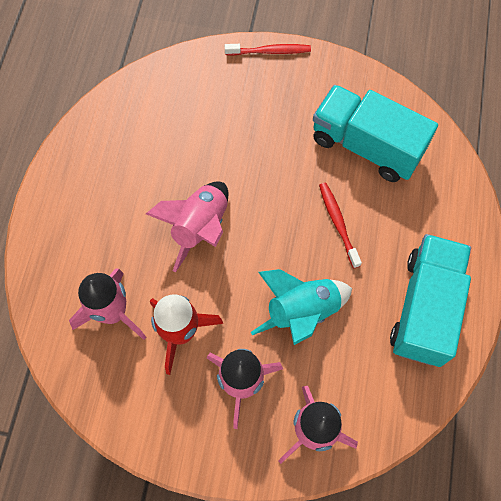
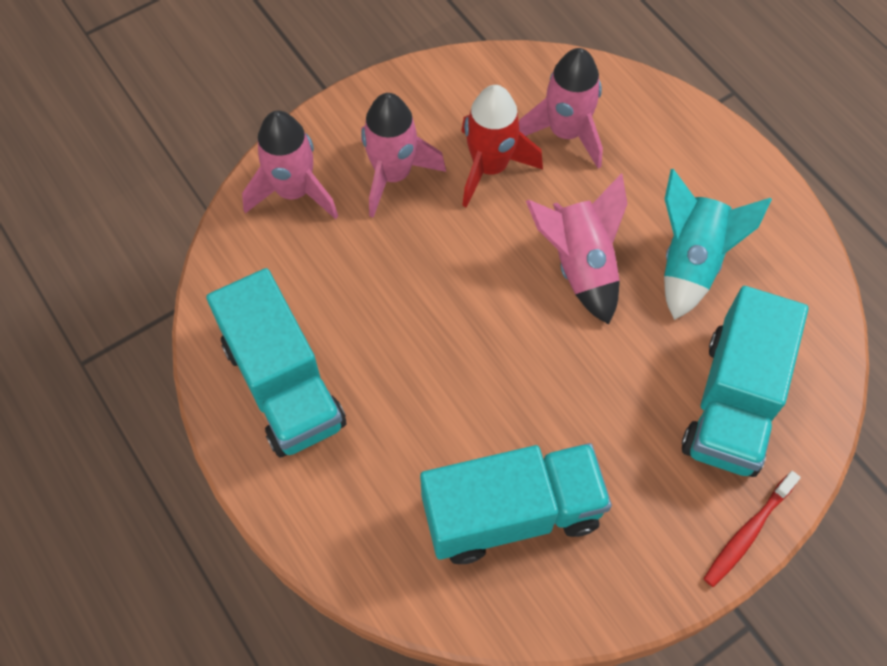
camera: 135 degrees right, 5 degrees down
turquoise rocket [251,269,352,345] -> turquoise rocket moved to [664,169,772,320]
red toothbrush [319,183,362,268] -> none
none -> turquoise truck [682,286,808,477]

